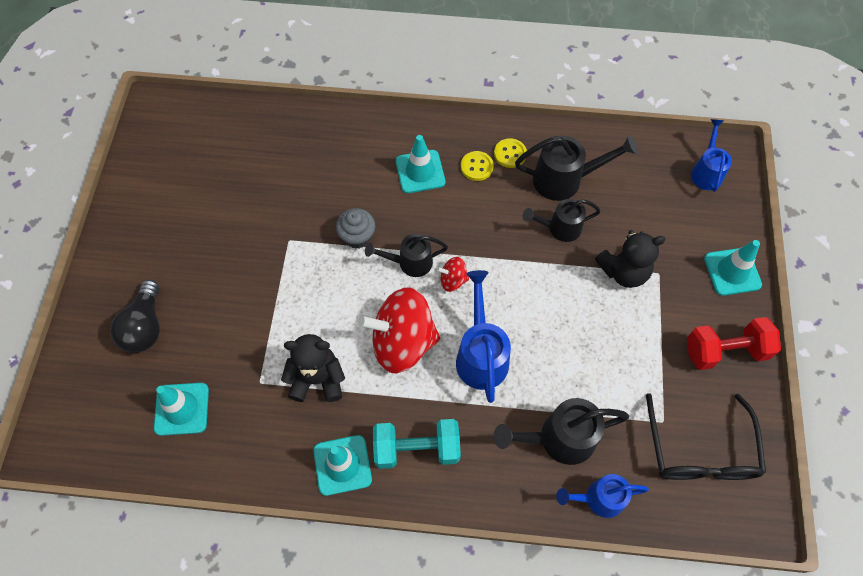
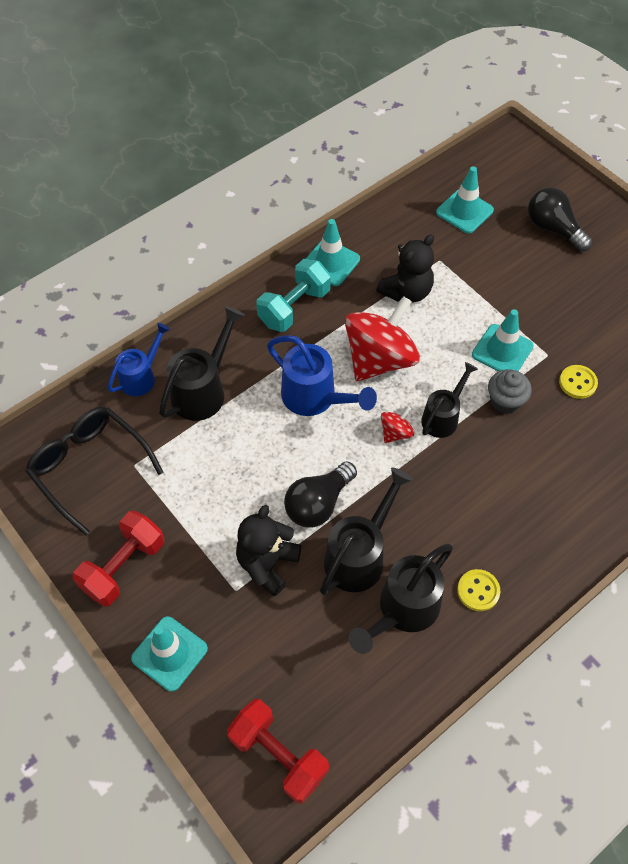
camera: 135 degrees right, 5 degrees down
turquoise traffic cone [396,135,445,193] -> turquoise traffic cone moved to [472,309,534,371]
yellow button [461,151,494,181] -> yellow button moved to [559,365,598,399]
black watering can [522,199,601,242] -> black watering can [320,467,413,595], size x1.50
blue watering can [691,119,732,192] -> red dumbbell [227,699,329,803]
none -> black light bulb [284,461,357,528]

